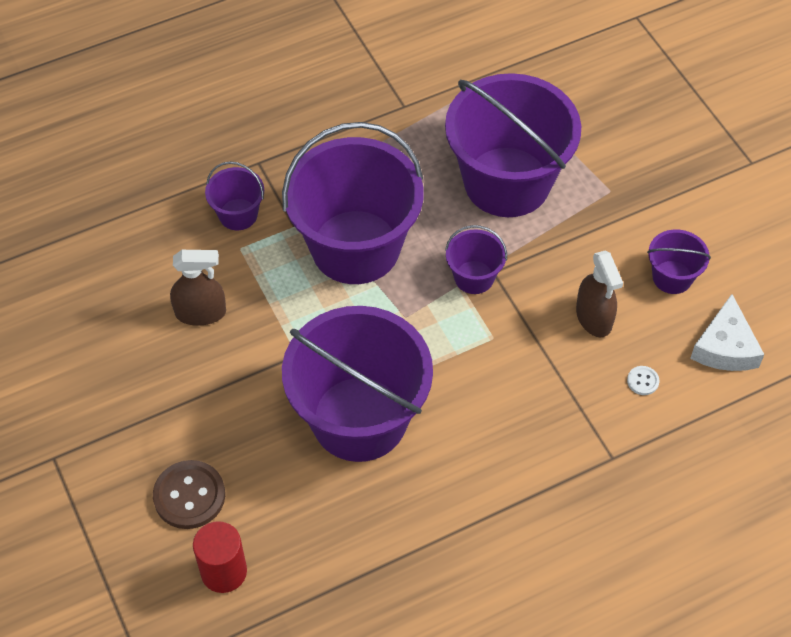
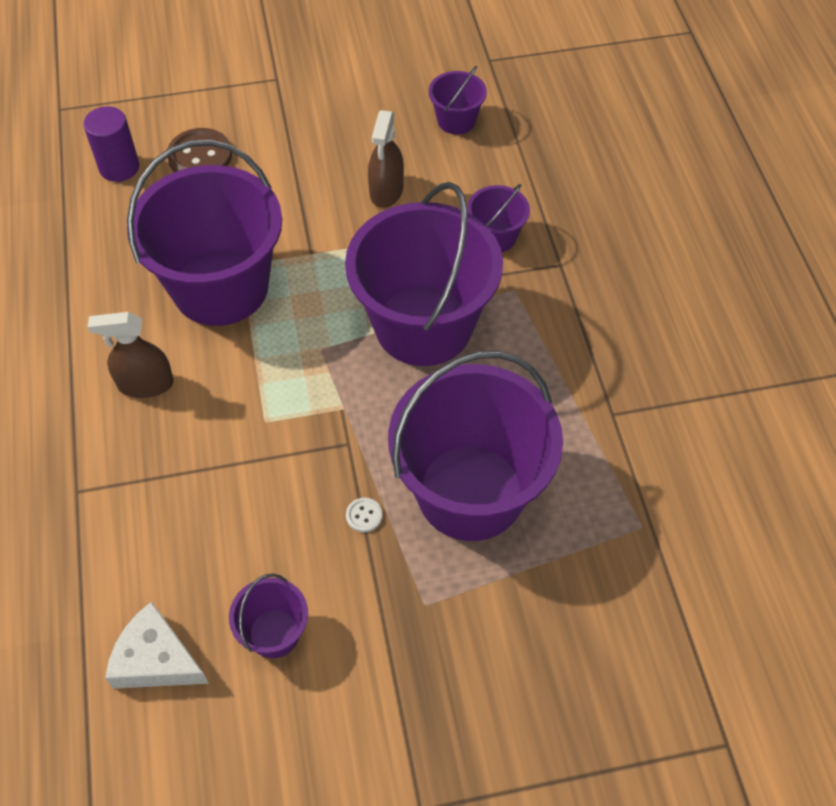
camera: 105 degrees right, 0 degrees up
red cylinder [193,521,247,593] -> purple cylinder [83,106,139,182]
purple bucket [445,225,507,294] -> purple bucket moved to [429,66,487,134]
brown spray bottle [576,251,623,337] -> brown spray bottle moved to [88,312,174,398]
white button [627,366,659,395] -> white button moved to [346,498,383,533]

